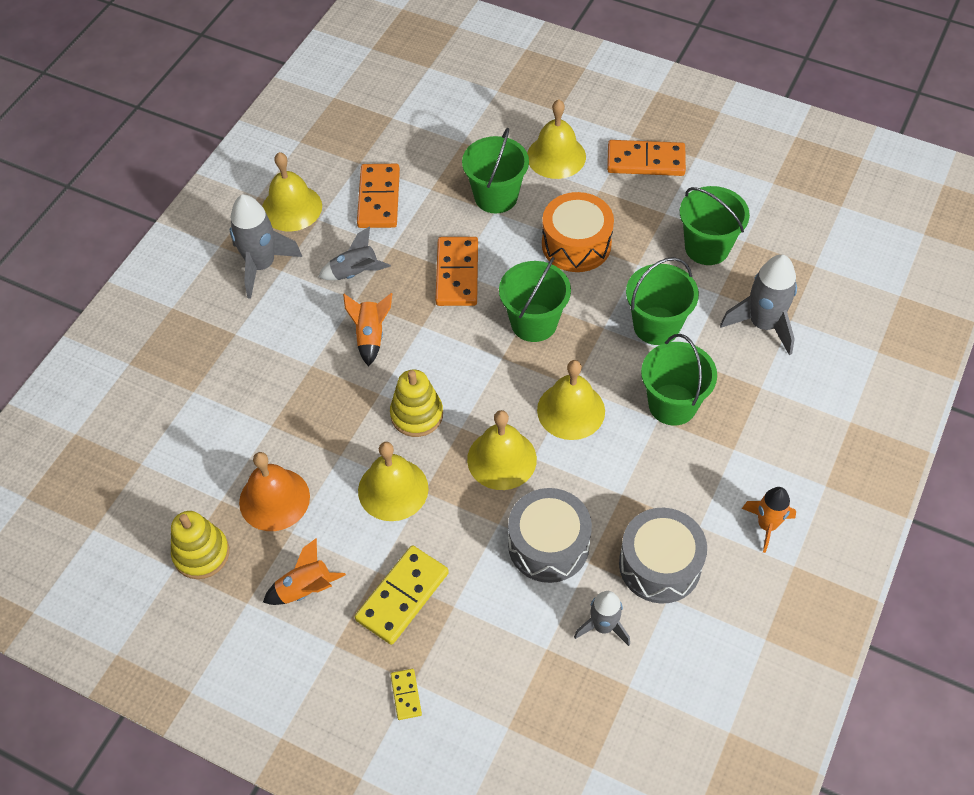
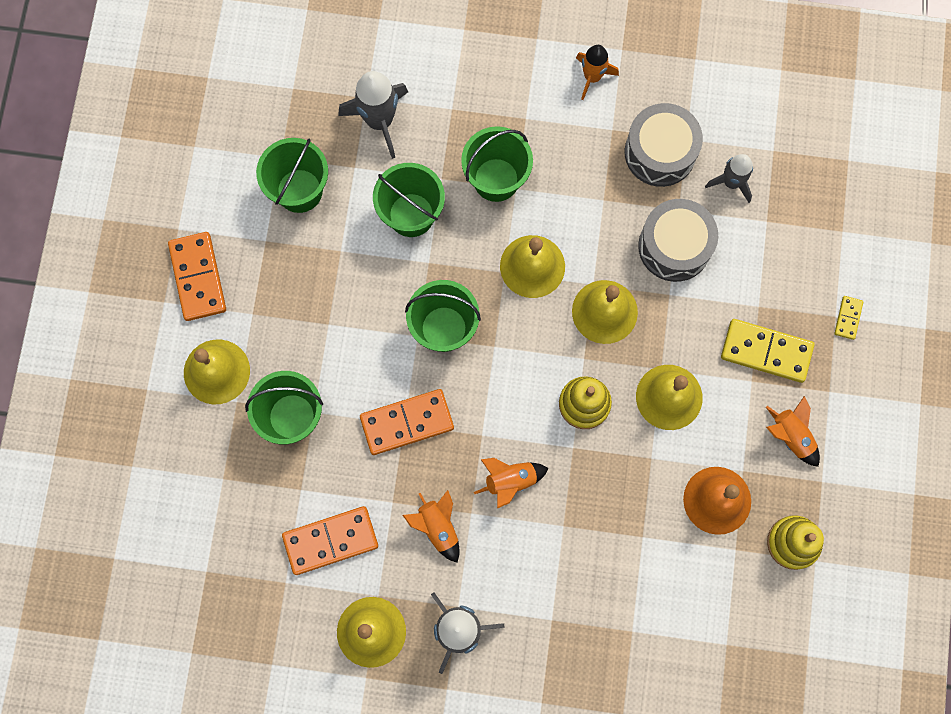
camera: 110 degrees left, 20 degrees up
grey rocket [318,226,391,280] -> orange rocket [403,490,460,563]
yellow domino [390,669,422,720] -> yellow domino turned 45 degrees counterclockwise [835,296,863,340]
orange drum [542,192,614,272] -> none

